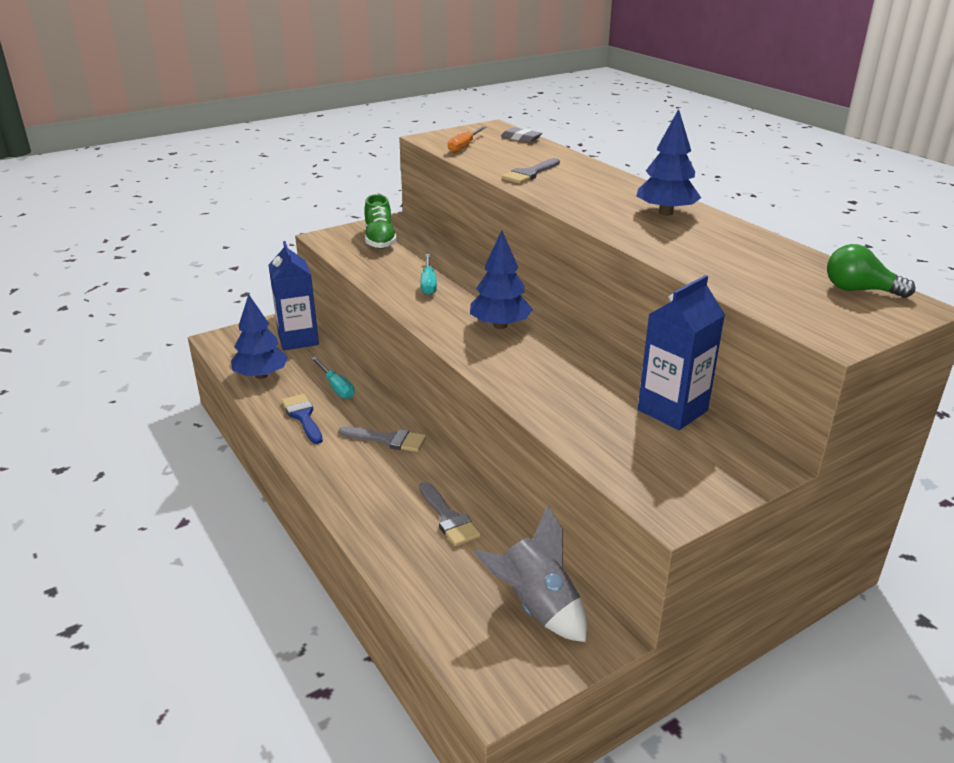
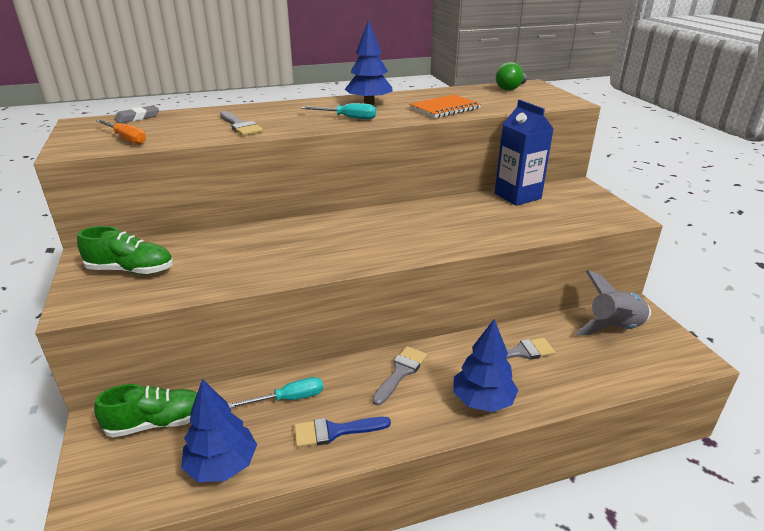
camera: 75 degrees left, 0 degrees up
blue carton [268,241,319,350] -> green shoe [94,384,197,437]
turquoise screwdriver [421,254,437,295] -> turquoise screwdriver moved to [301,103,376,119]
blue tree [470,231,533,329] -> blue tree moved to [453,319,518,412]
none -> orange notebook [409,95,481,118]

